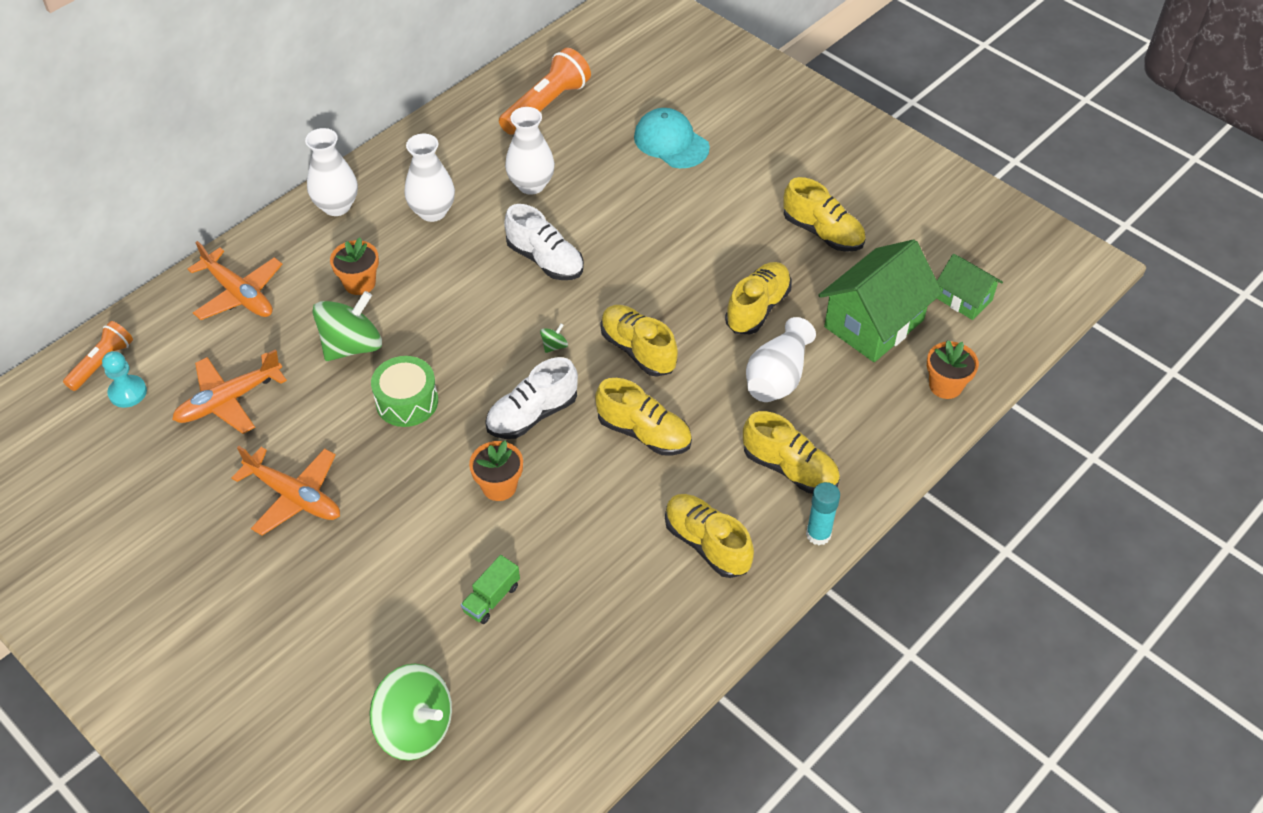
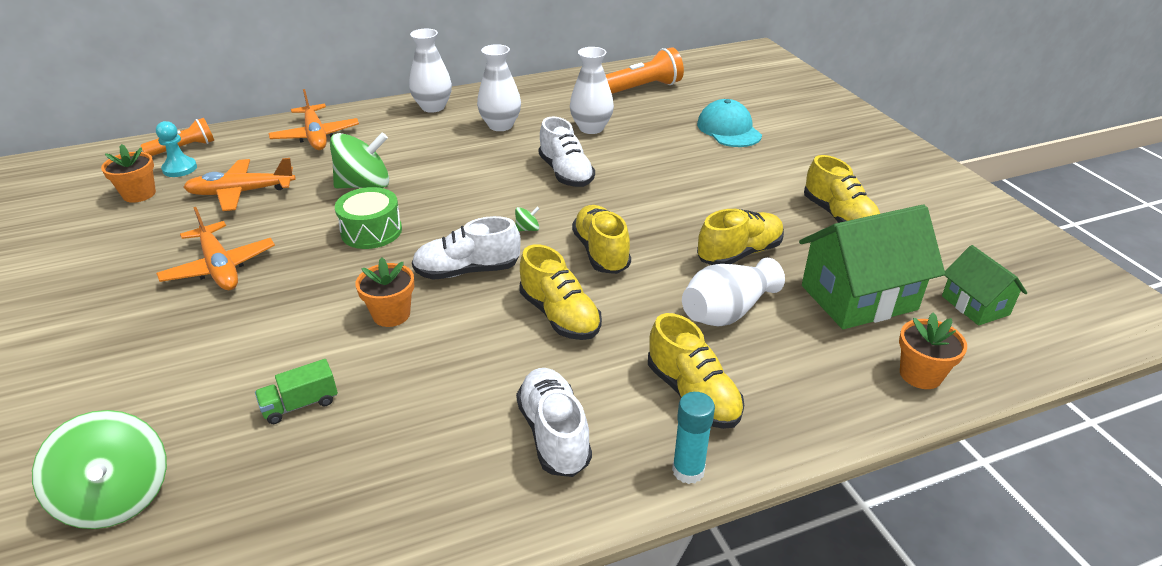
camera: 25 degrees right, 15 degrees down
orange flower pot [330,238,379,295] -> orange flower pot moved to [101,144,156,203]
yellow shoe [665,494,754,578] -> white shoe [516,368,592,477]

